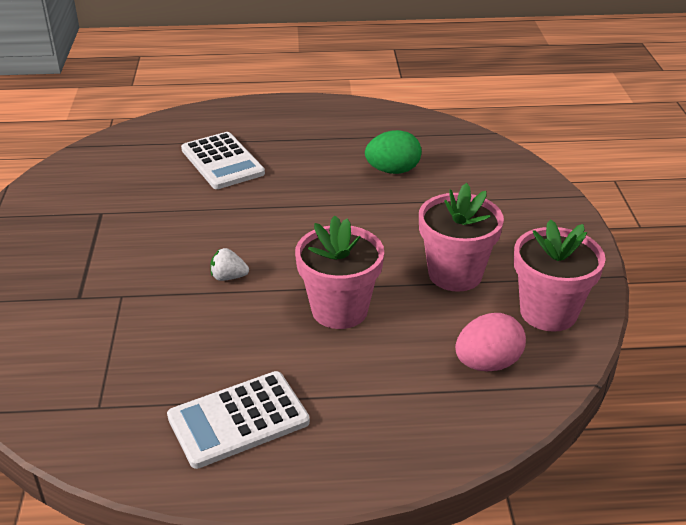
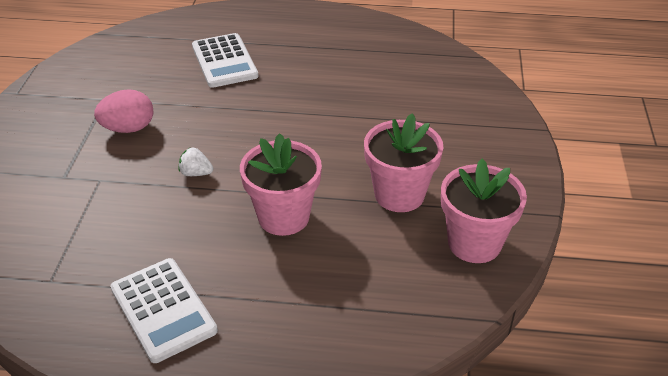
camera: 10 degrees right, 5 degrees up
white calculator [167,371,310,469] -> white calculator turned 105 degrees counterclockwise [110,258,218,363]
green egg [365,130,422,174] -> none
pink egg [455,313,526,371] -> pink egg moved to [94,89,153,133]

